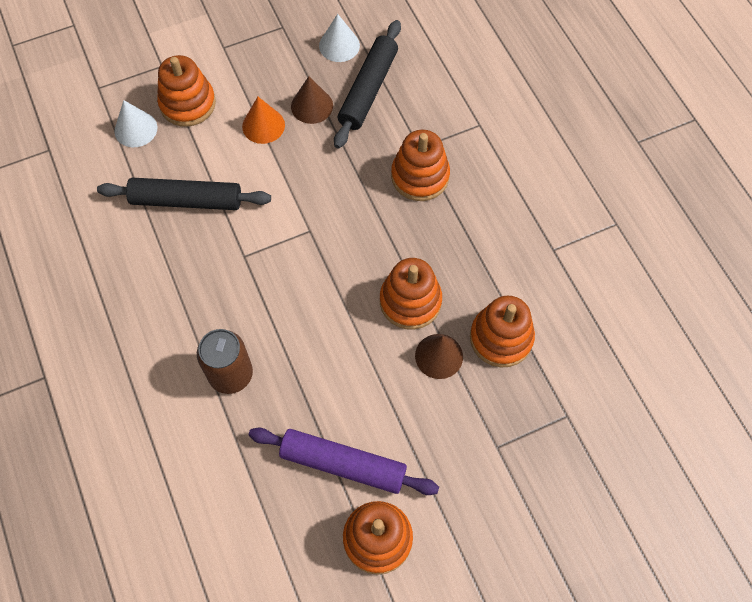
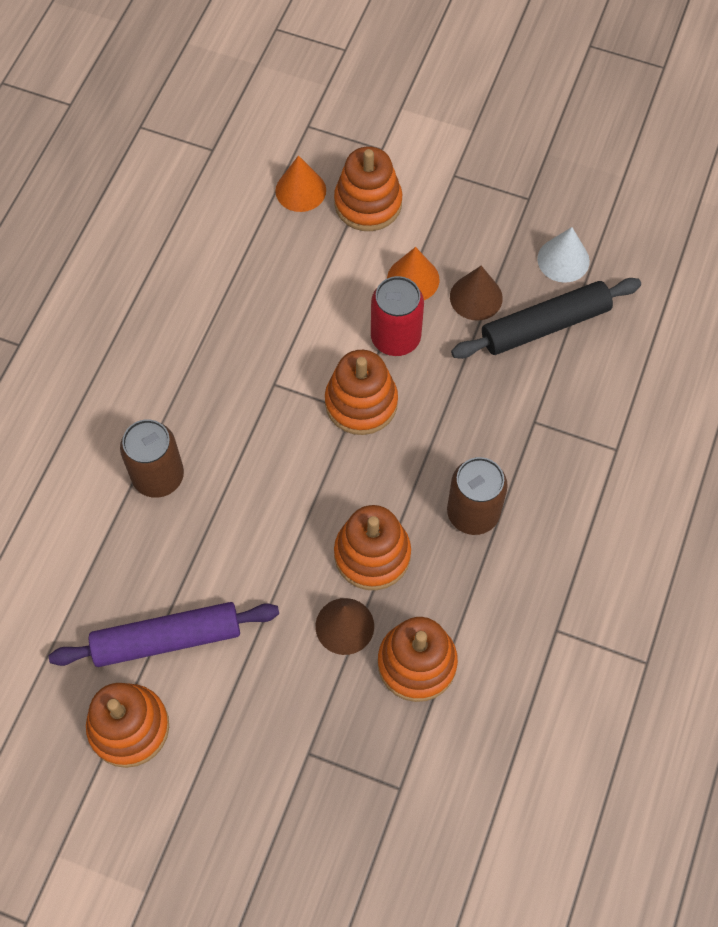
camera: 45 degrees right, 0 degrees up
black rolling pin [97,178,271,210] -> none
white cone [114,100,158,147] -> orange cone [275,155,326,212]
purple rolling pin [249,427,439,495] -> purple rolling pin turned 75 degrees counterclockwise [49,602,279,667]
orange stacking toy [391,130,450,201] -> orange stacking toy moved to [325,350,398,435]
none -> red can [371,276,424,356]
none -> brown can [447,457,508,535]

